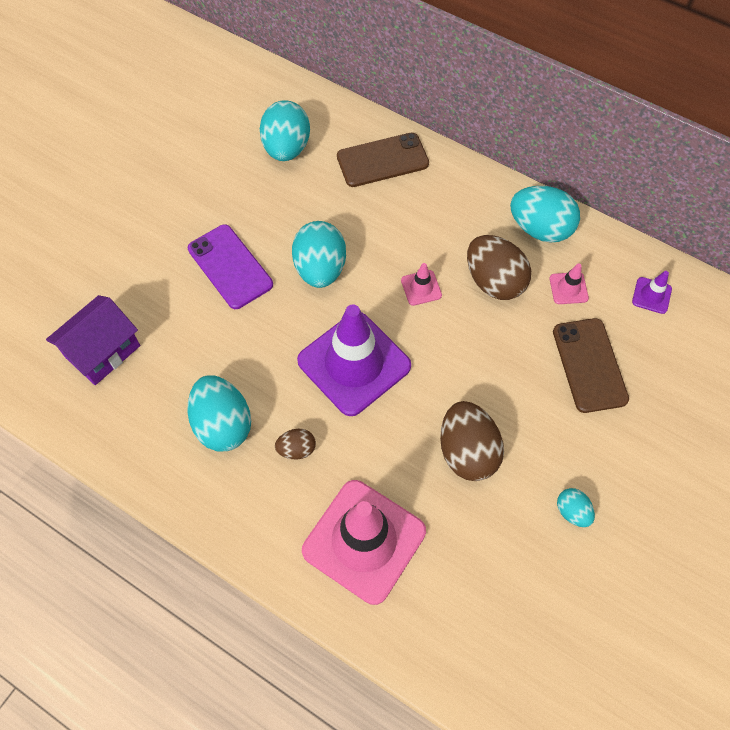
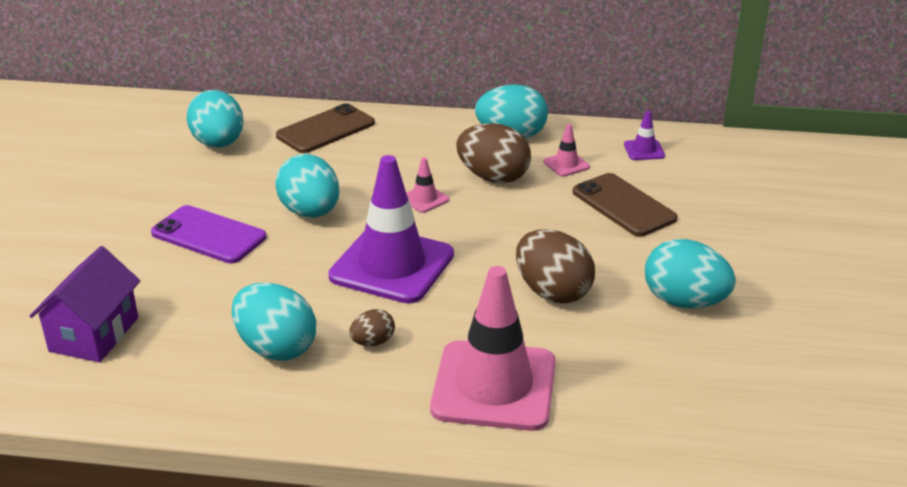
camera: 25 degrees left, 30 degrees down
turquoise egg [557,488,595,527] -> turquoise egg [645,239,736,308], size x1.96

